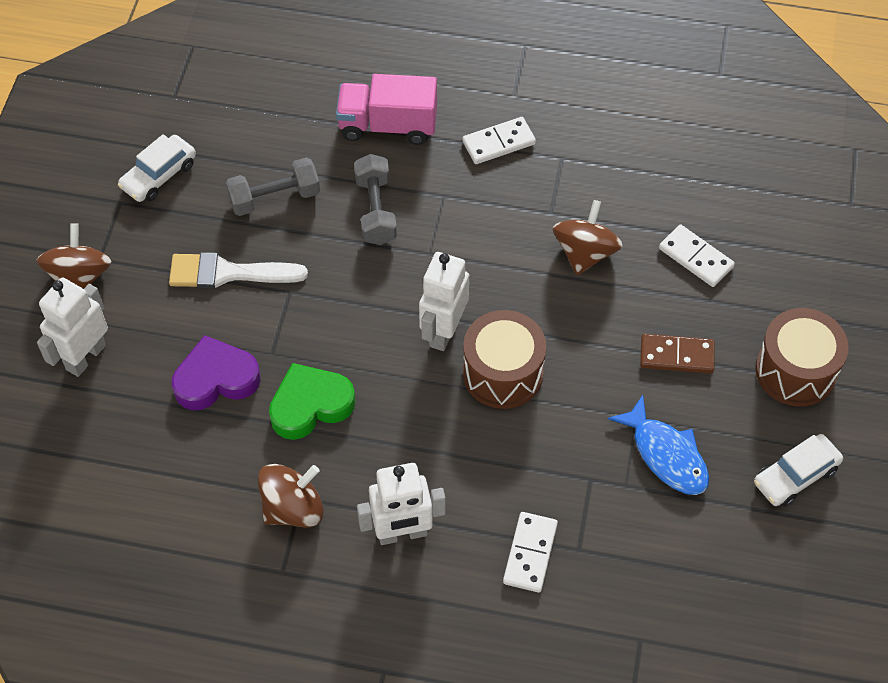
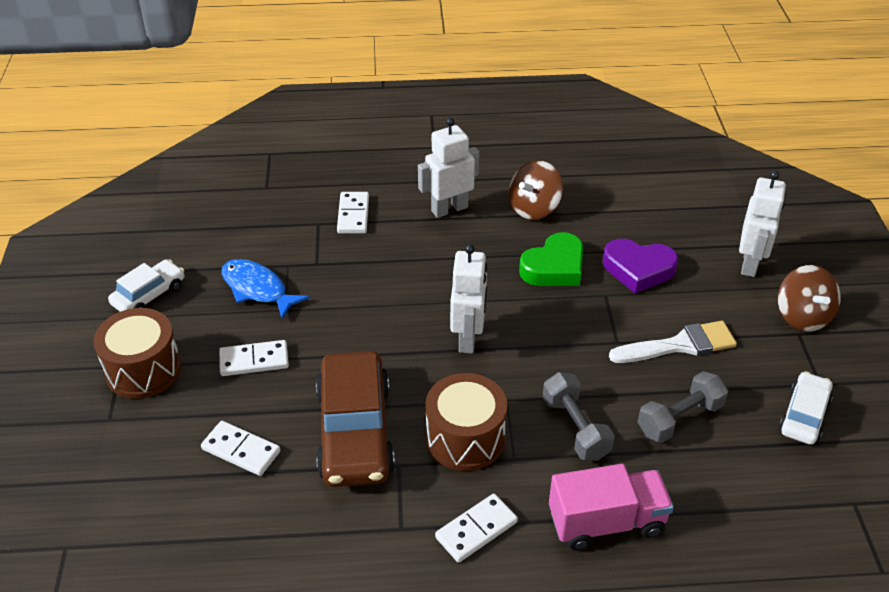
camera: 165 degrees right, 15 degrees down
purple heart [172,335,261,410] -> purple heart turned 45 degrees clockwise [603,239,678,294]
brown drum [463,310,546,409] -> brown drum moved to [425,373,507,471]
brown spinning top [553,200,623,275] -> brown car [316,351,395,487]
brown domino [640,334,715,374] -> white domino [219,340,289,376]

